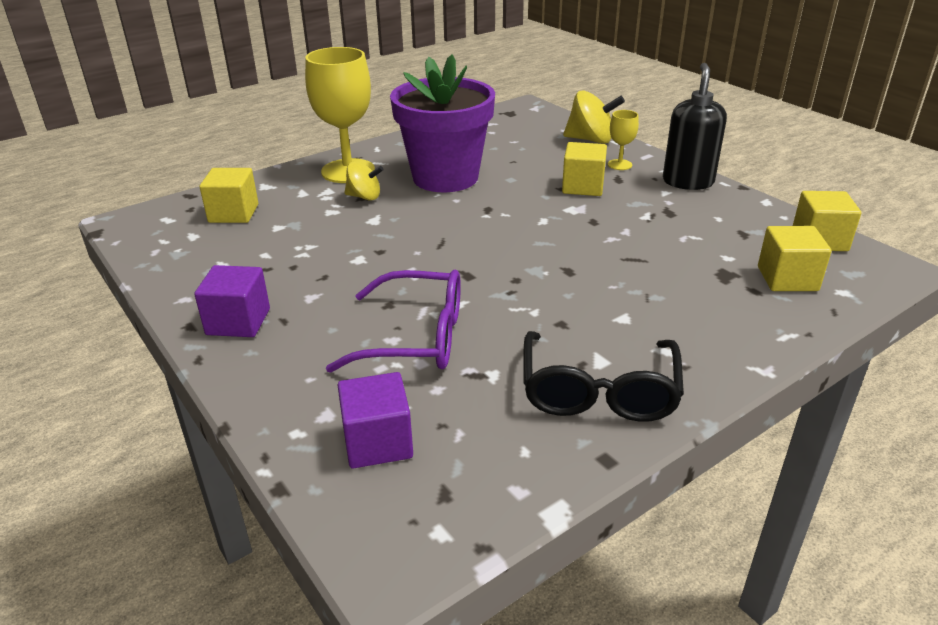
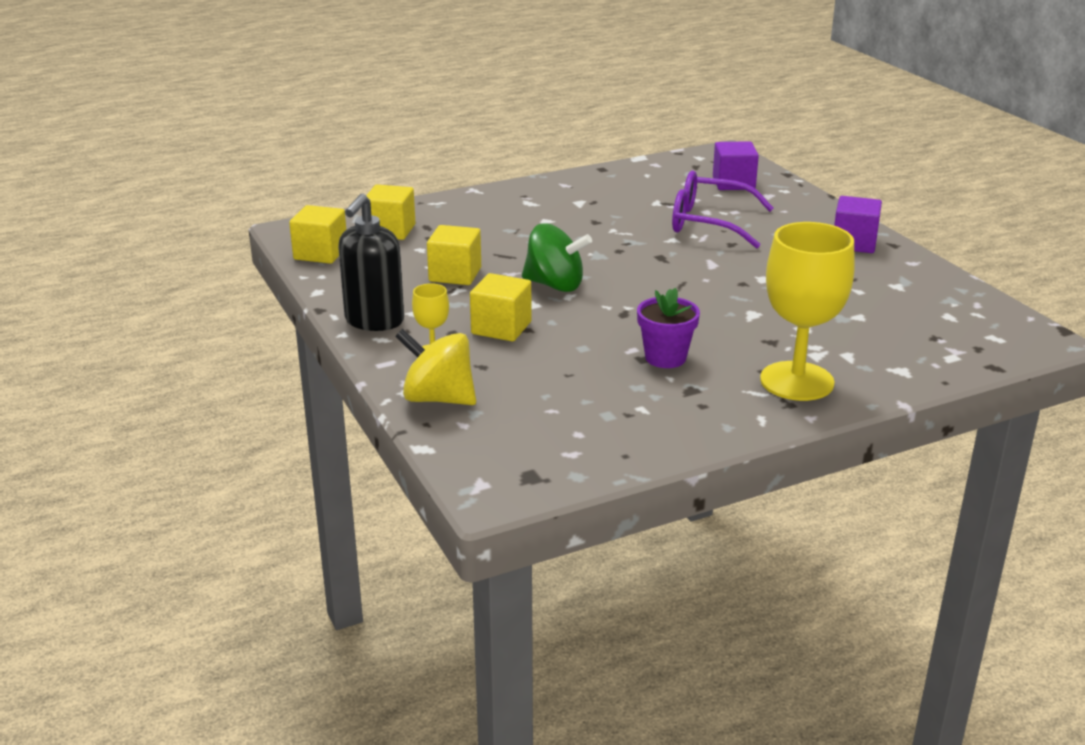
camera: 170 degrees left, 5 degrees down
yellow cube [200,168,258,223] -> yellow cube moved to [427,225,481,285]
yellow spinning top [345,161,383,200] -> none
purple flower pot [390,54,495,192] -> purple flower pot [637,288,700,368], size x0.48
black glasses [524,331,684,422] -> none
none -> green spinning top [522,223,592,292]

